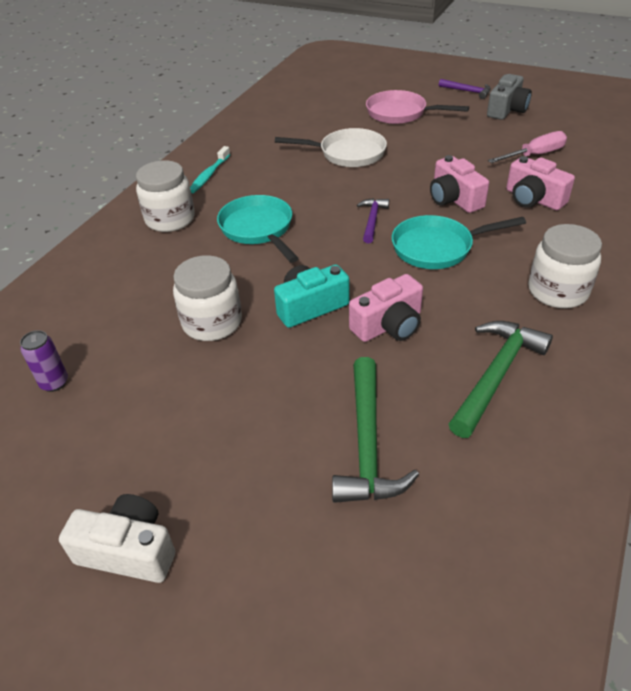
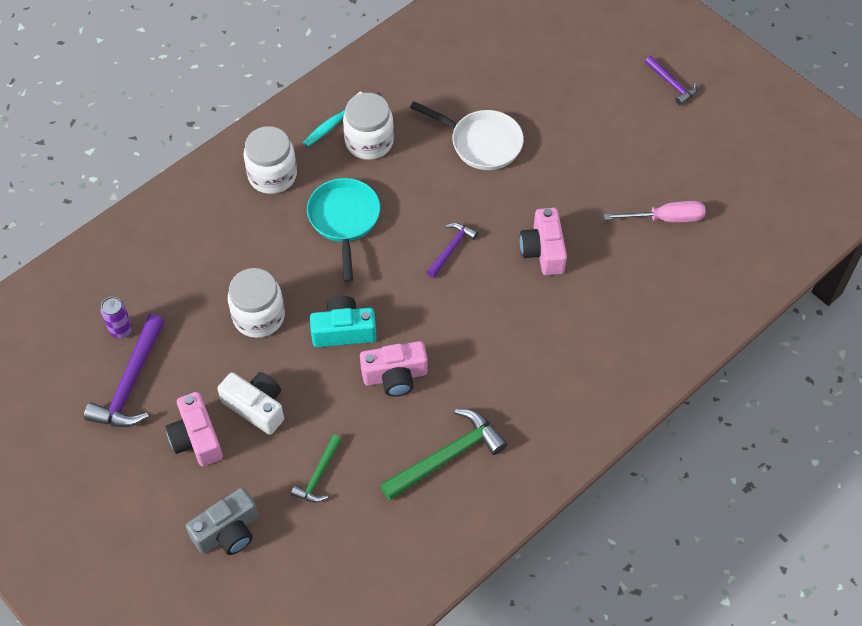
camera: 20 degrees right, 15 degrees up
white camera [59,494,175,583] -> white camera moved to [217,372,284,435]
green hammer [332,357,419,503] -> green hammer [291,435,342,503], size x0.57
pink pan [366,90,469,124] -> none
turquoise pan [392,215,526,269] -> none
grey camera [487,74,532,120] -> grey camera moved to [186,487,259,555]
pink camera [506,156,575,210] -> pink camera moved to [166,392,223,466]
white jar [528,224,602,308] -> white jar moved to [343,93,394,160]
none -> purple hammer [84,314,165,427]

